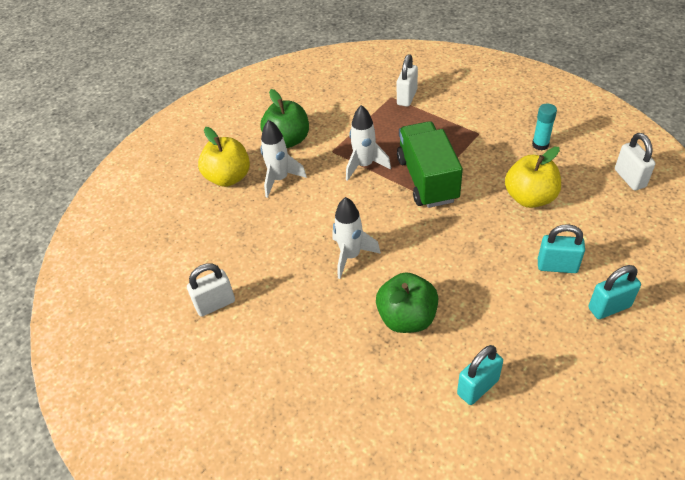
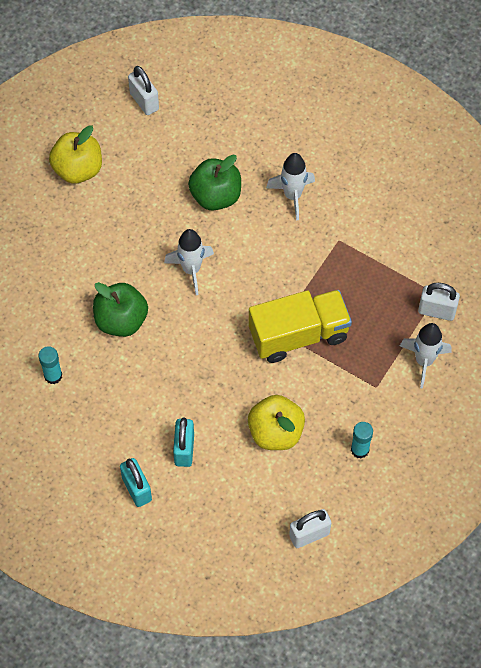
camera: 80 degrees right, 15 degrees up
white padlock [187,264,235,317] -> white padlock moved to [128,66,159,115]
yellow apple [198,127,250,187] -> yellow apple moved to [49,125,102,184]
green apple [260,89,309,148] -> green apple moved to [188,154,241,211]
white rocket [346,105,391,181] -> white rocket moved to [400,323,451,388]
green truck [397,121,463,208] -> yellow truck [249,290,352,363]
turquoise padlock [457,345,503,405] -> turquoise glue stick [38,346,62,384]

